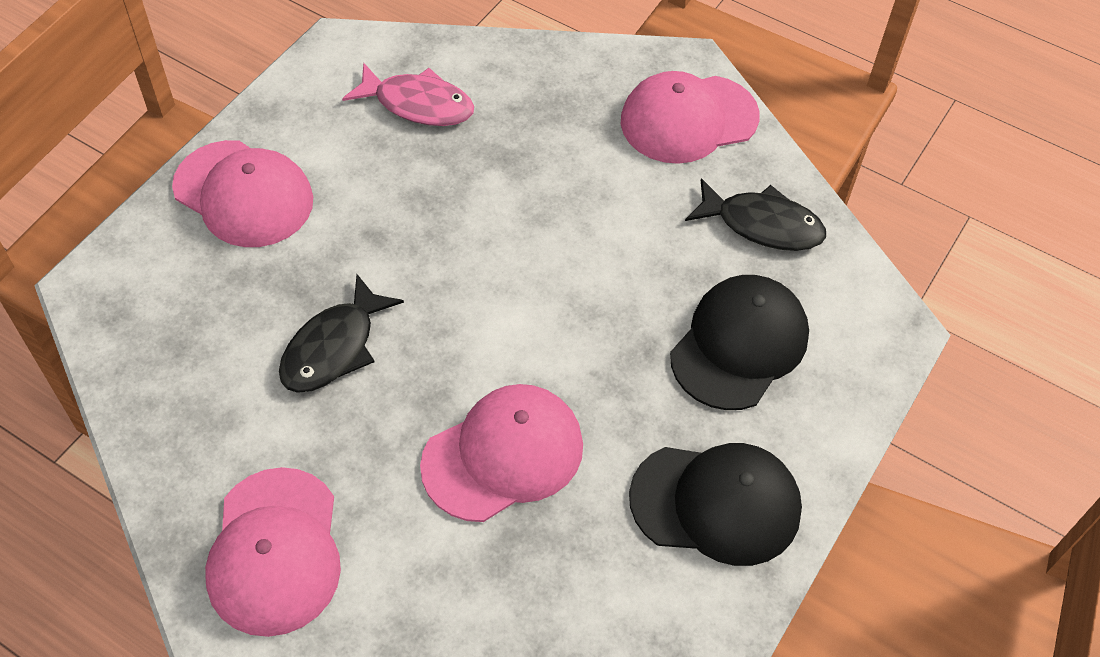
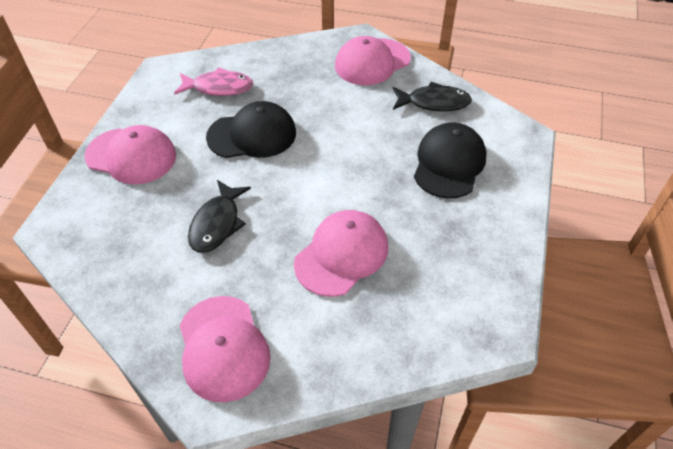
camera: 15 degrees left, 5 degrees down
black cap [629,443,802,566] -> black cap moved to [206,101,296,158]

